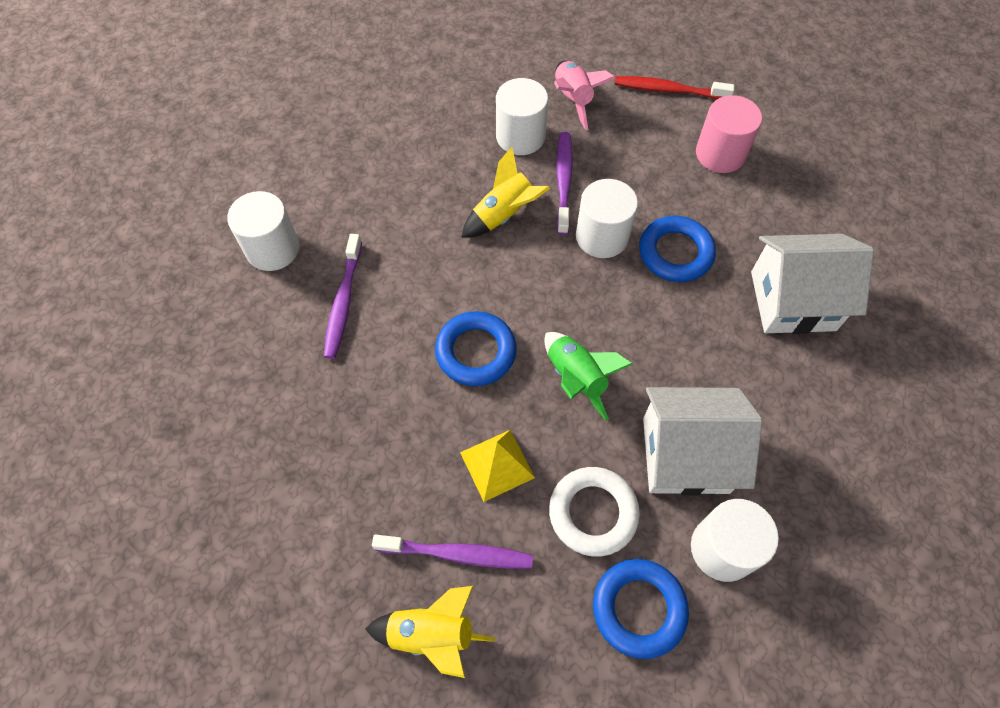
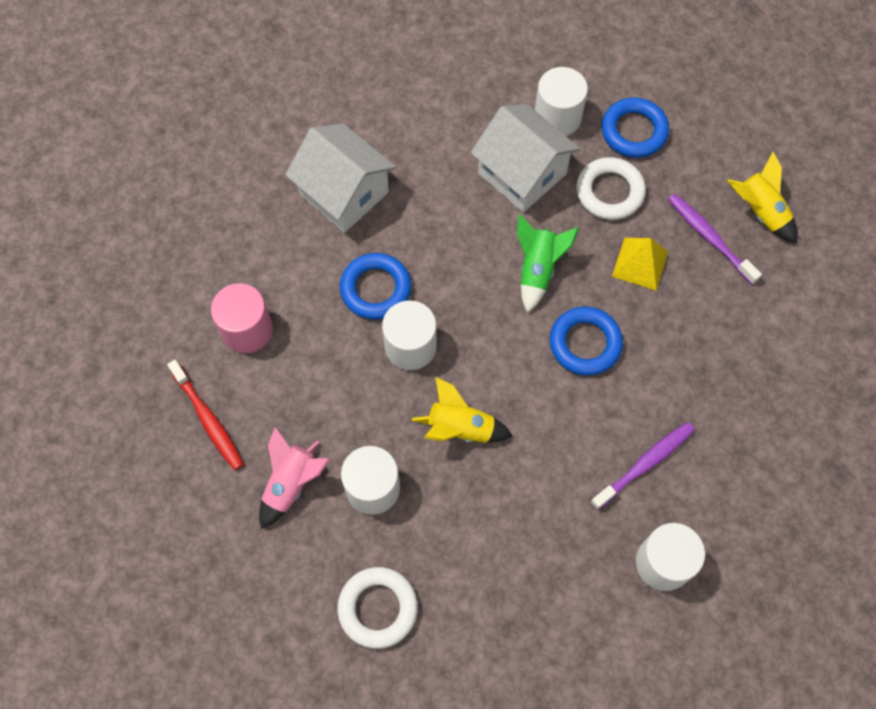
camera: 135 degrees left, 5 degrees up
purple toothbrush [556,132,573,235] -> none
none -> white ring [337,567,418,649]

